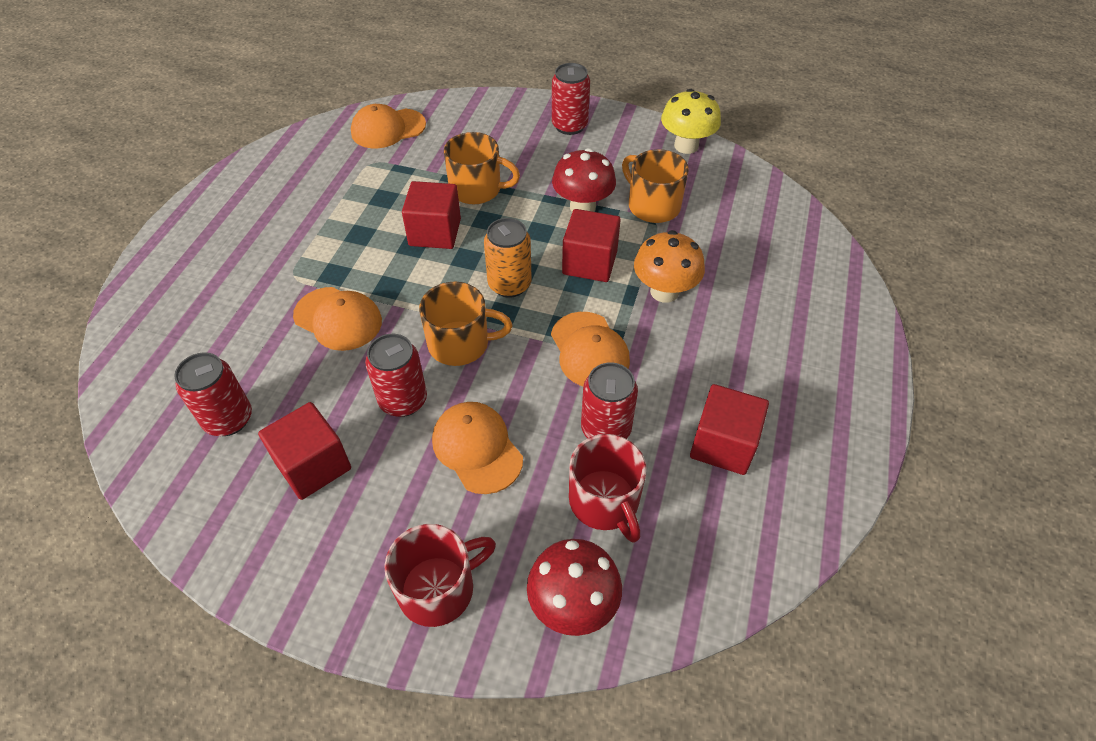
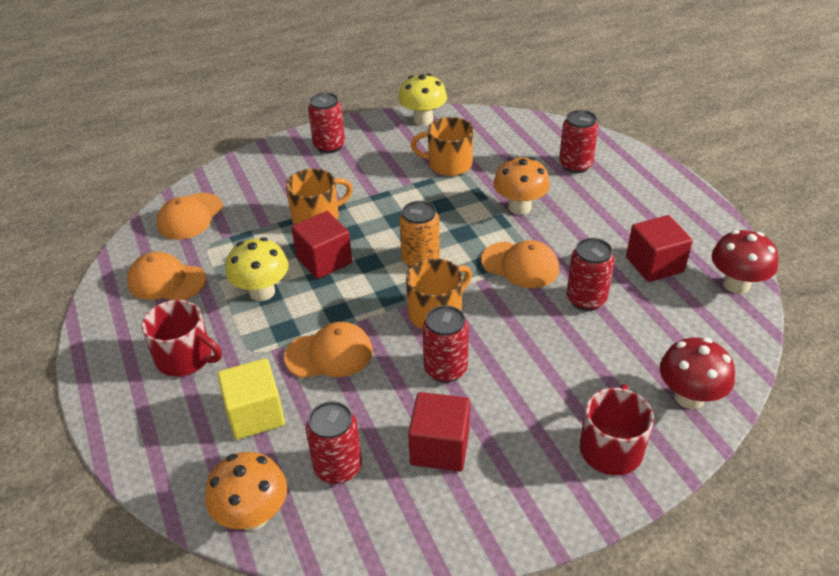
camera: 40 degrees left, 10 degrees down
orange cap [432,402,523,494] -> orange cap moved to [127,252,206,300]
red mushroom [552,148,616,212] -> red mushroom moved to [712,230,779,294]
red cube [562,209,621,282] -> none
red mug [569,434,647,543] -> red mug moved to [141,300,222,376]
none -> orange mushroom [205,452,287,531]
none -> yellow cube [217,358,285,440]
none -> yellow mushroom [225,237,289,301]
none -> red can [559,110,598,173]

